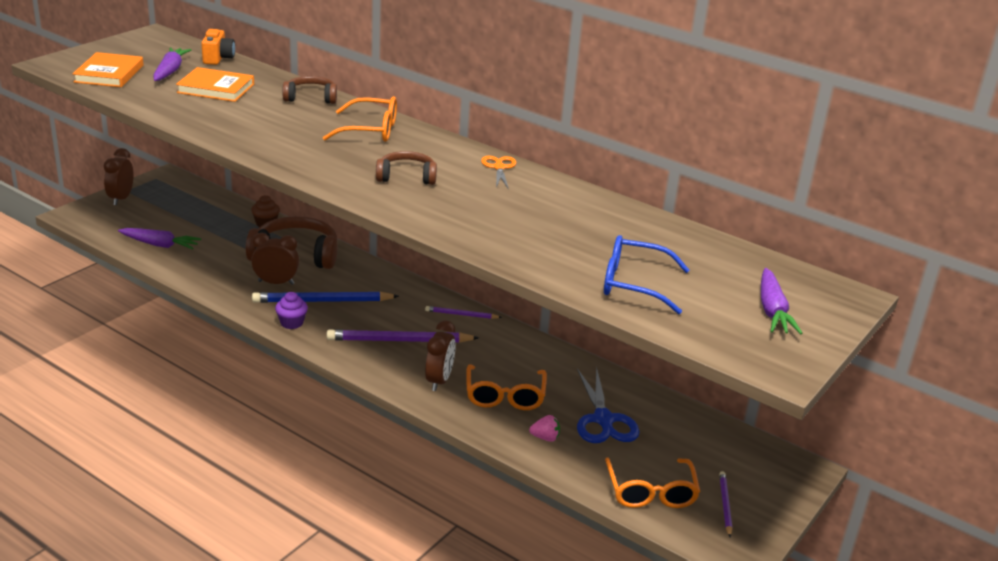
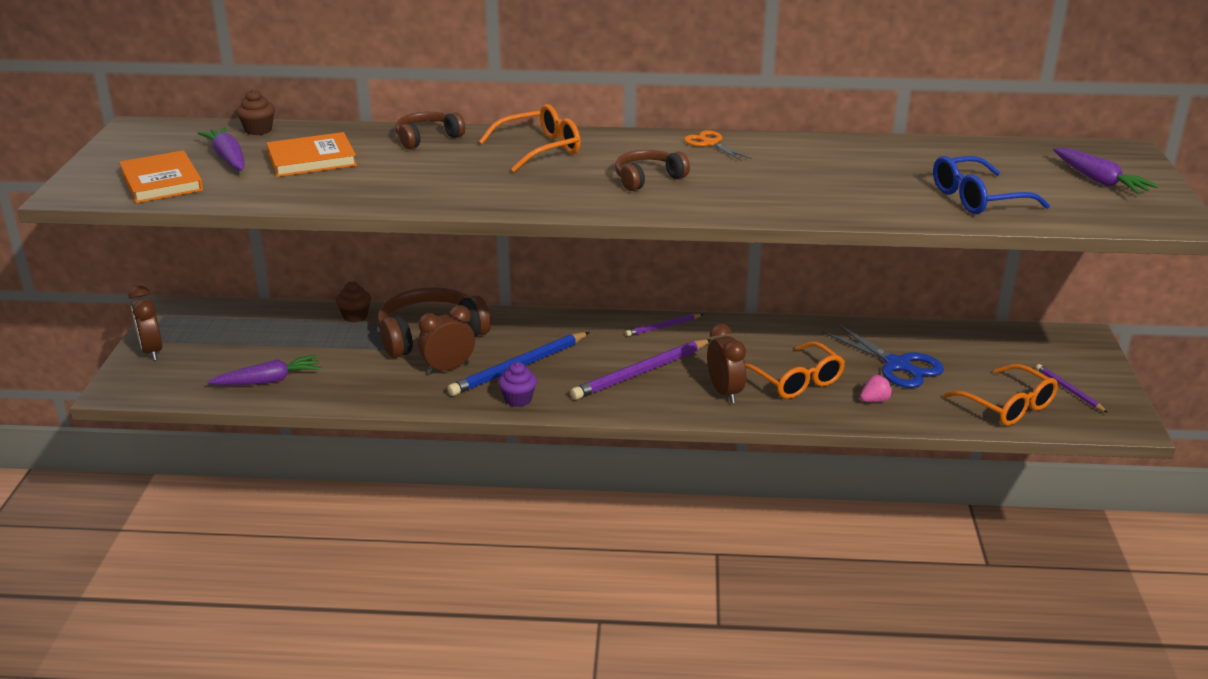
camera: 30 degrees left, 0 degrees up
orange camera [201,29,235,65] -> brown cupcake [236,89,275,135]

